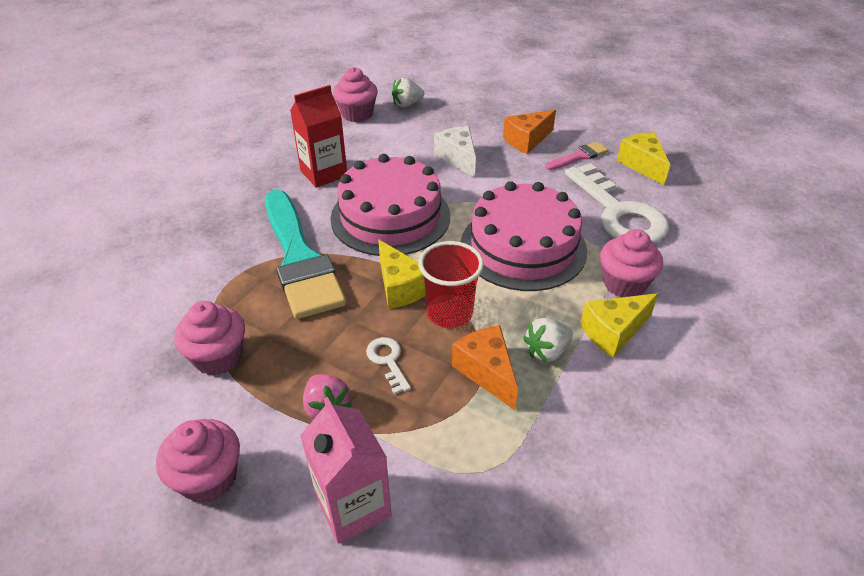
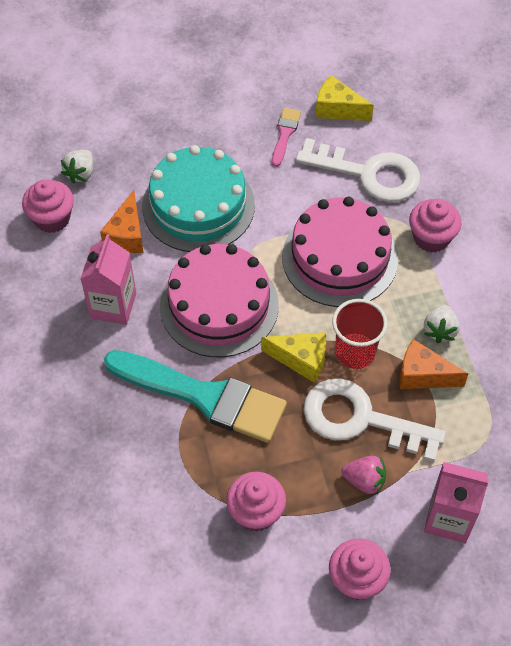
camera: 45 degrees left, 15 degrees up
red carton [290,85,347,188] -> pink carton [80,235,136,325]
white key [366,337,411,394] -> white key [303,379,446,462], size x2.34
white cheese [434,126,476,178] -> turquoise cake [142,145,255,252]
orange cheese [503,110,556,154] -> orange cheese moved to [100,190,144,253]
yellow cheese [580,293,658,358] -> none

